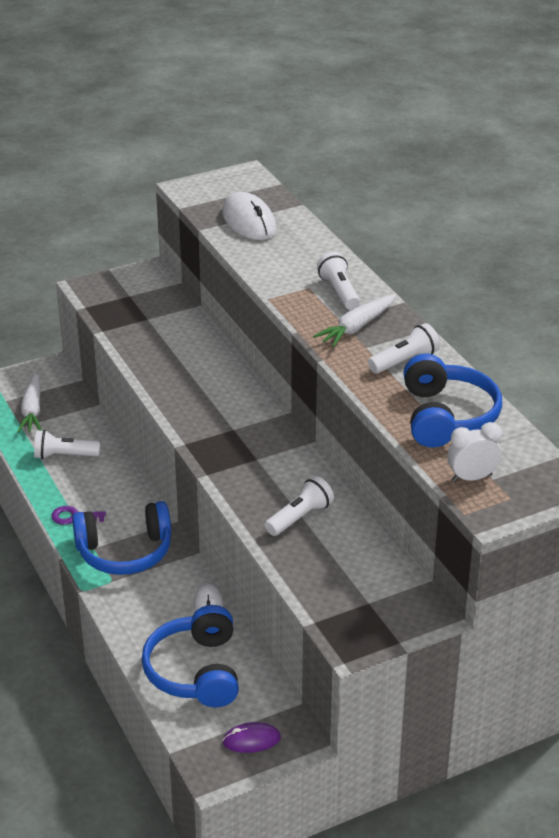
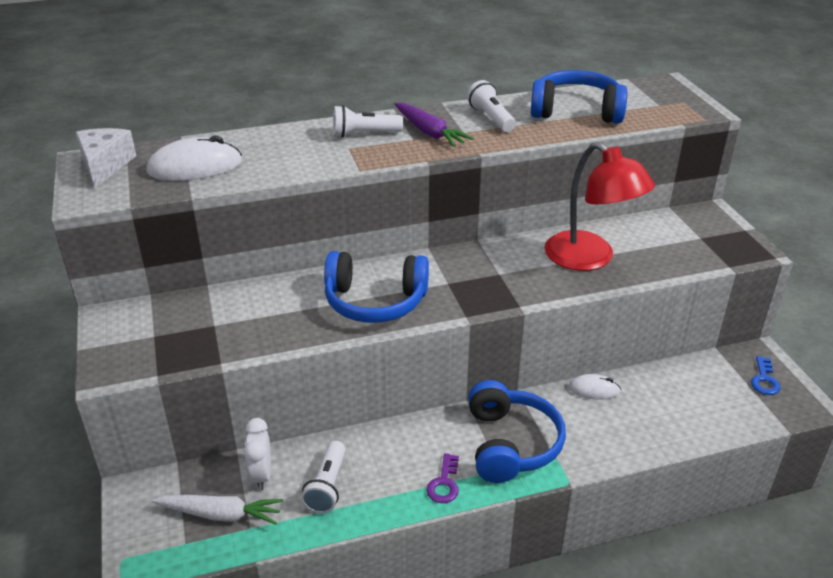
camera: 80 degrees left, 0 degrees up
blue headphones [141,605,239,707] -> blue headphones moved to [324,251,429,323]
purple mouse [222,722,281,753] -> blue key [751,356,781,395]
white flashlight [265,476,334,536] -> red lamp [544,142,655,271]
white carrot [313,294,396,347] -> purple carrot [395,103,474,147]
white clock [447,422,502,482] -> white clock moved to [244,418,271,490]
none -> white cheese [76,128,136,188]

